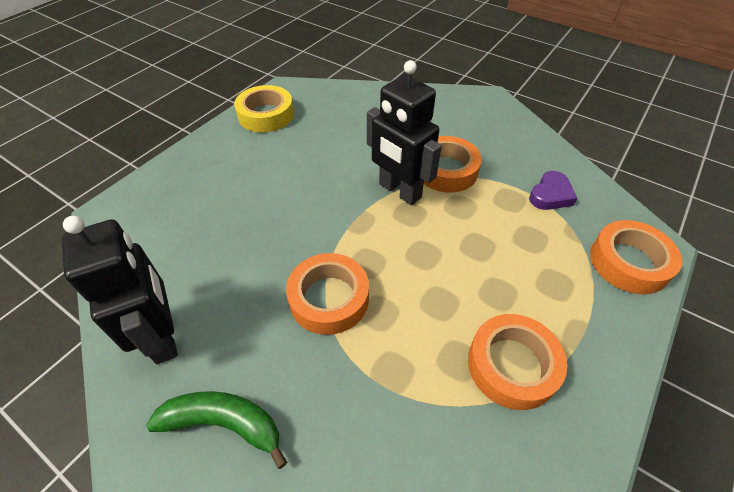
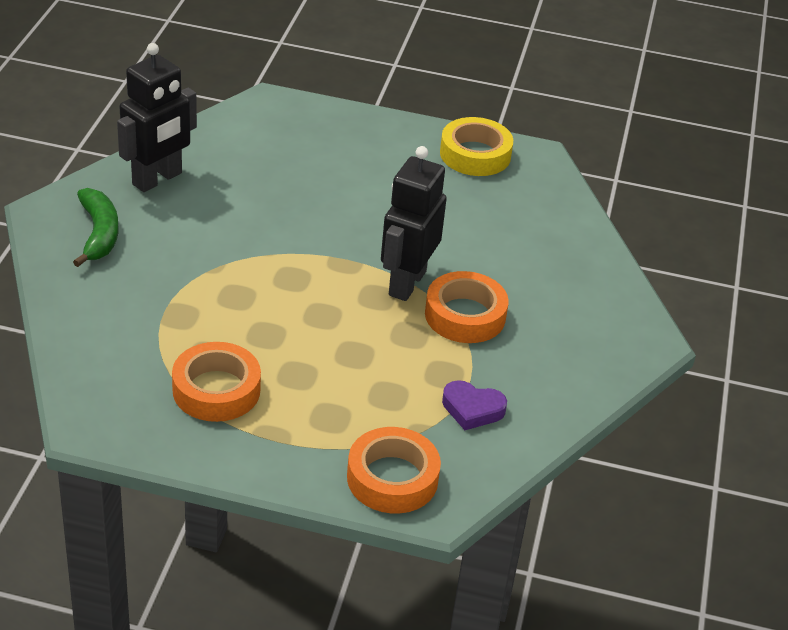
camera: 65 degrees right, 10 degrees down
orange tape [286,253,369,335] -> none

